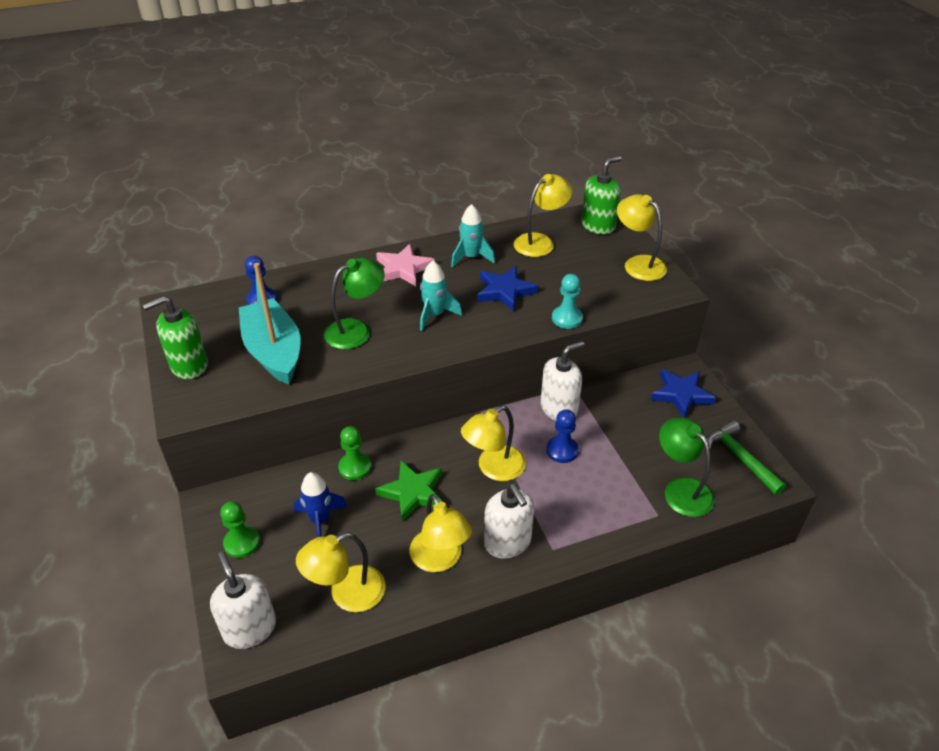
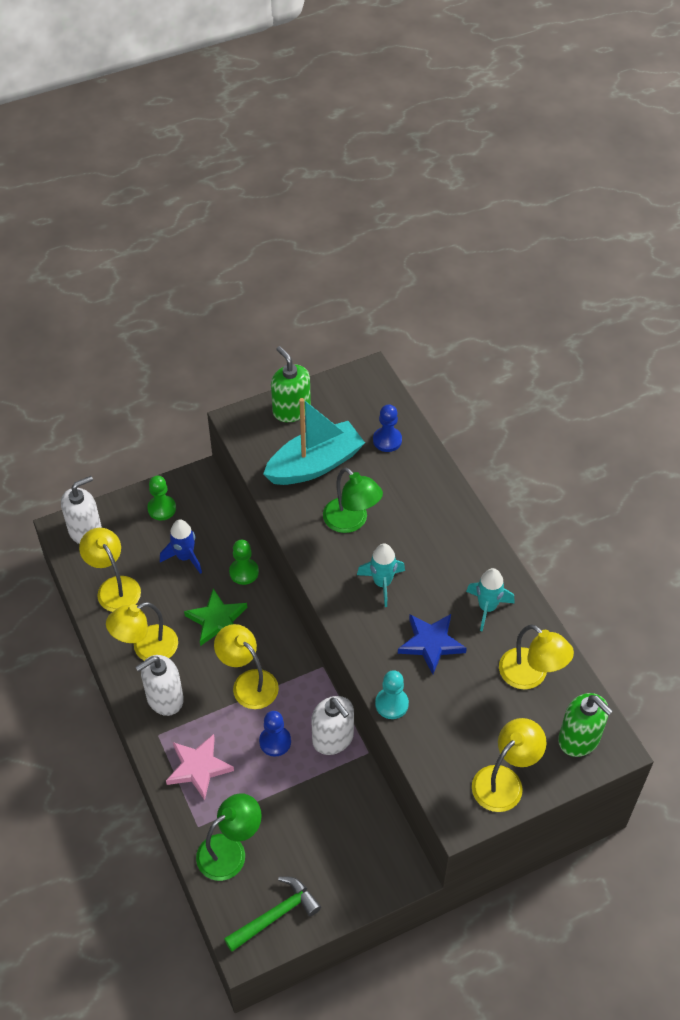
camera: 85 degrees right, 10 degrees up
pink star [376,244,435,286] -> pink star moved to [166,734,234,800]
blue star [650,369,716,418] -> none

